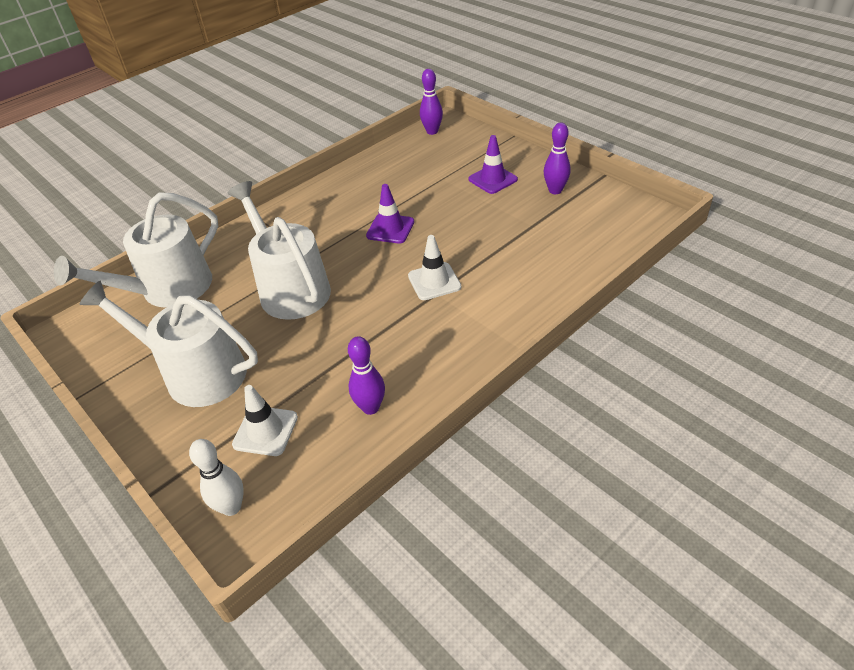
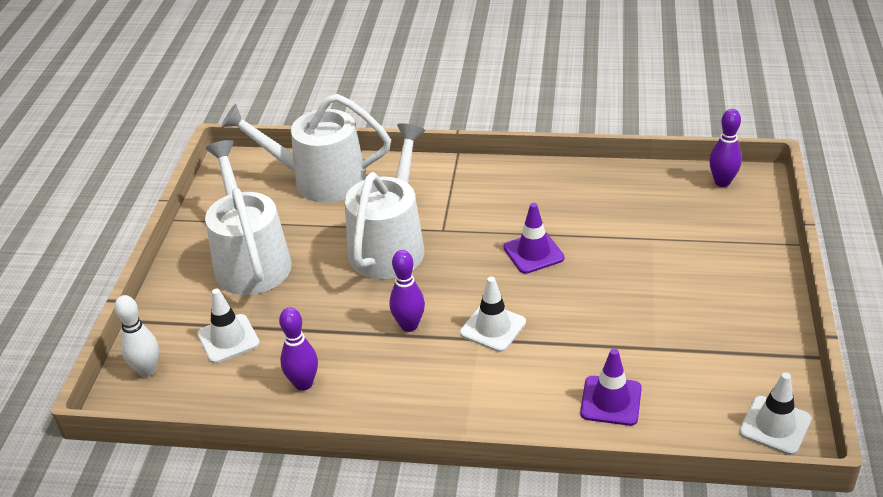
camera: 50 degrees right, 5 degrees down
purple traffic cone [468,135,518,194] -> purple traffic cone moved to [580,348,642,426]
purple bowling pin [544,123,571,194] -> purple bowling pin moved to [390,250,425,332]
none -> white traffic cone [739,372,812,455]

